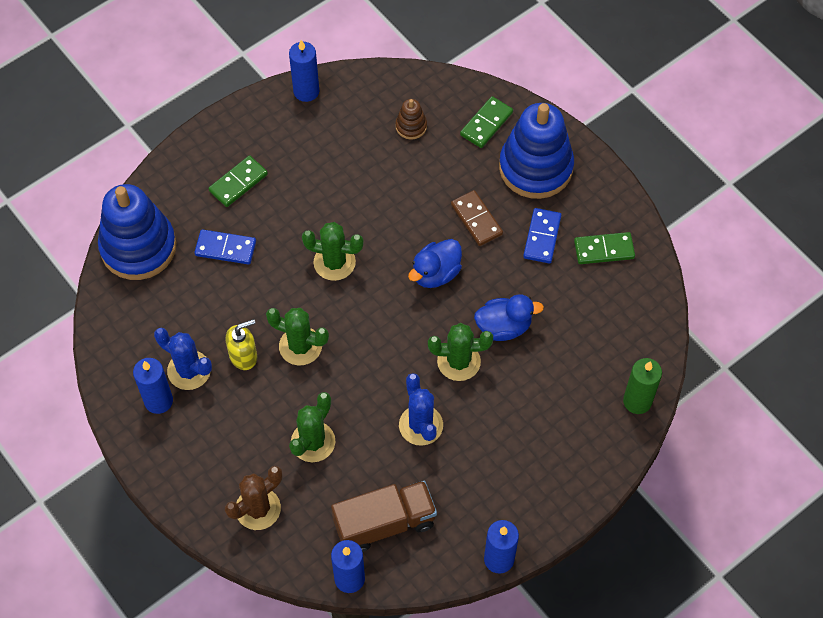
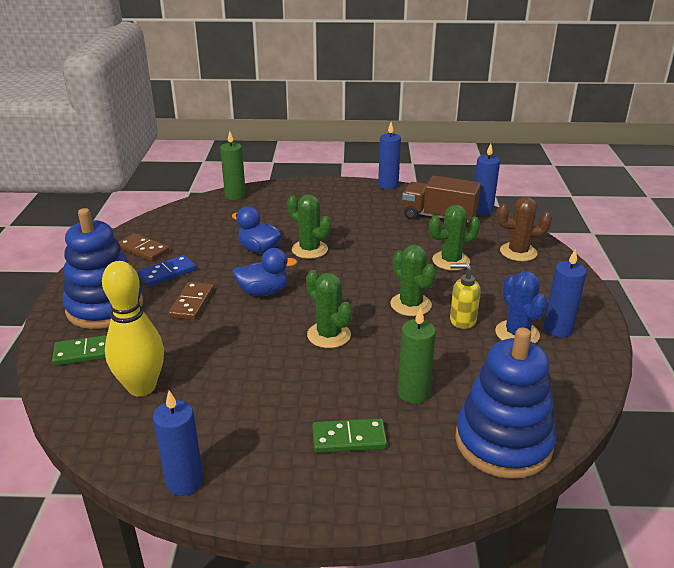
camera: 140 degrees left, 30 degrees down
blue domino [194,229,256,265] -> green candle [398,307,436,404]
brown stacking toy [396,99,427,140] -> yellow bowling pin [102,261,164,397]
blue cactus [399,373,443,446] -> none
green domino [574,232,635,264] -> brown domino [119,233,170,261]

